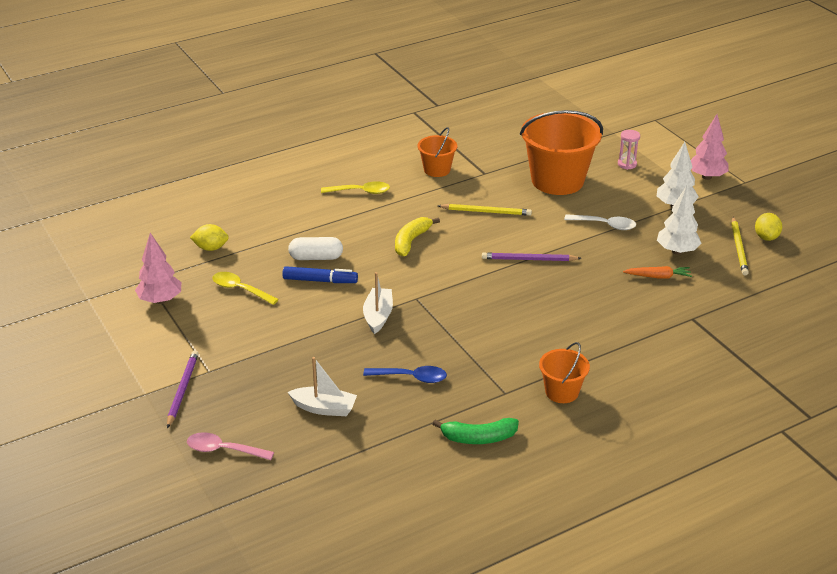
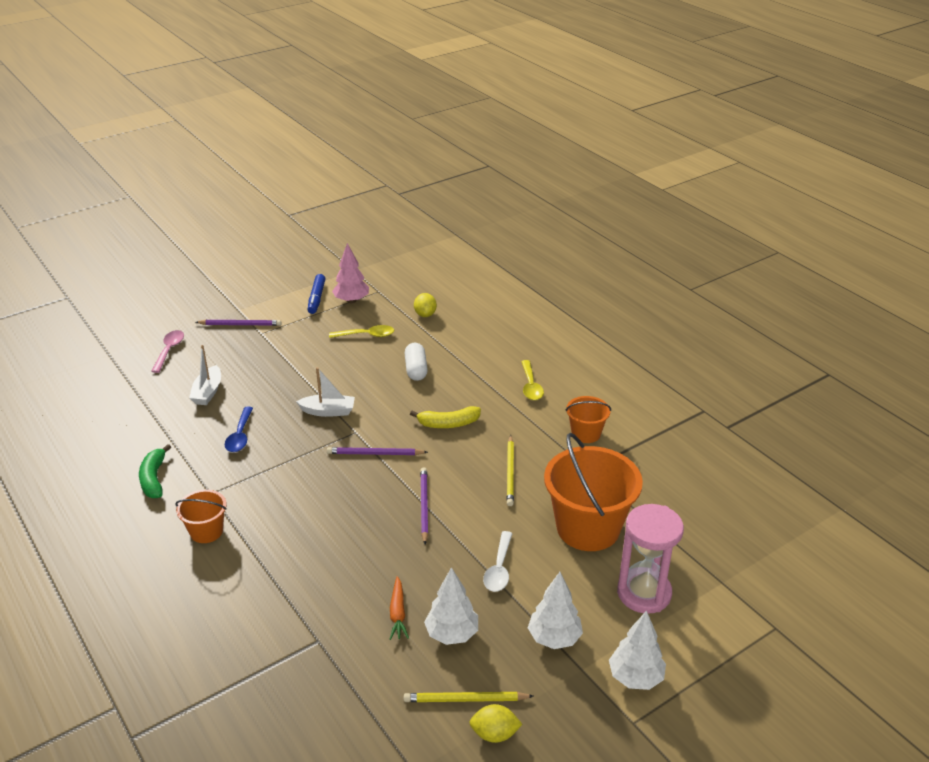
camera: 85 degrees right, 0 degrees up
yellow spoon [212,272,279,305] -> yellow spoon turned 60 degrees clockwise [329,325,394,338]
blue marker [282,266,358,283] -> blue marker moved to [307,274,325,314]
yellow banana [395,217,440,257] -> yellow banana turned 150 degrees clockwise [410,406,481,428]
pink hourglass [618,130,640,170] -> pink hourglass [617,504,684,614], size x2.15
pink tree [691,114,729,180] -> white tree [609,610,666,690]
none -> purple pencil [327,447,428,455]

